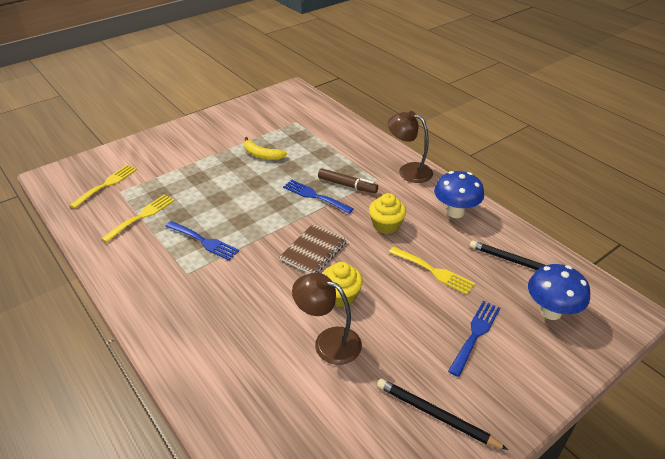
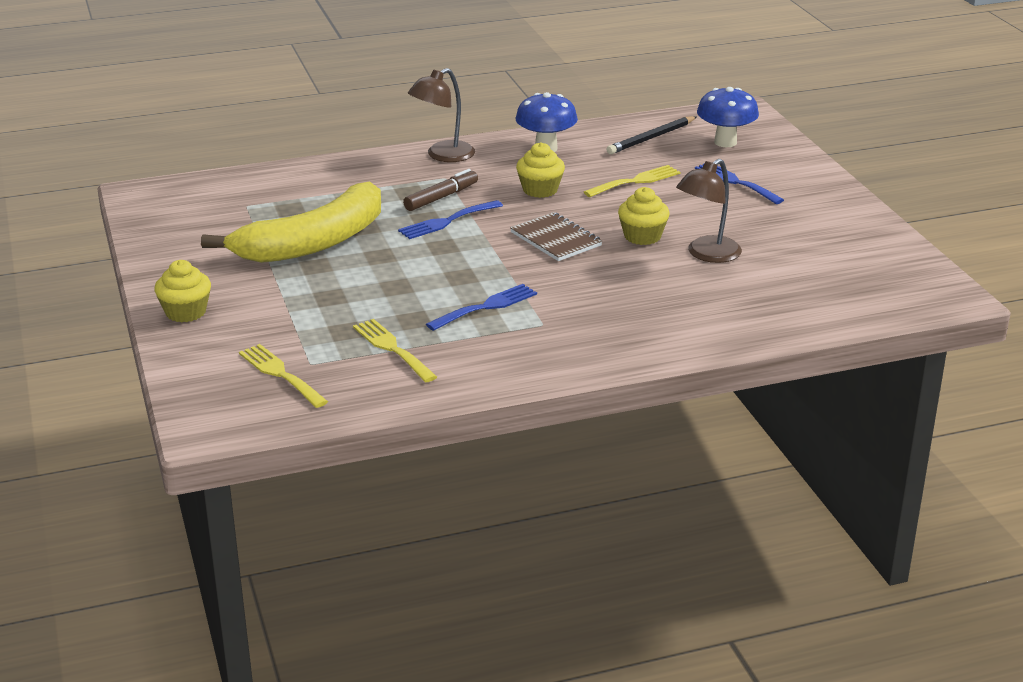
camera: 70 degrees left, 10 degrees down
yellow banana [244,137,287,160] -> yellow banana [201,181,381,263], size x2.32
black pencil [377,379,508,450] -> none
none -> yellow cupcake [154,260,211,323]

